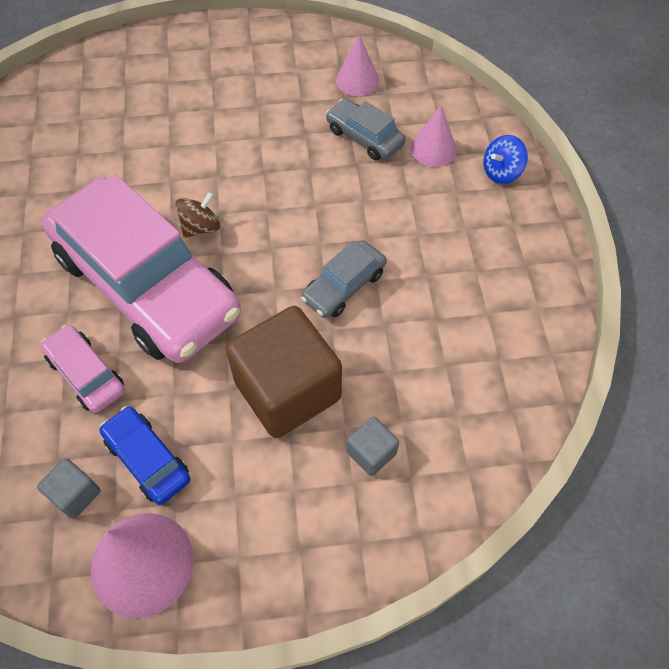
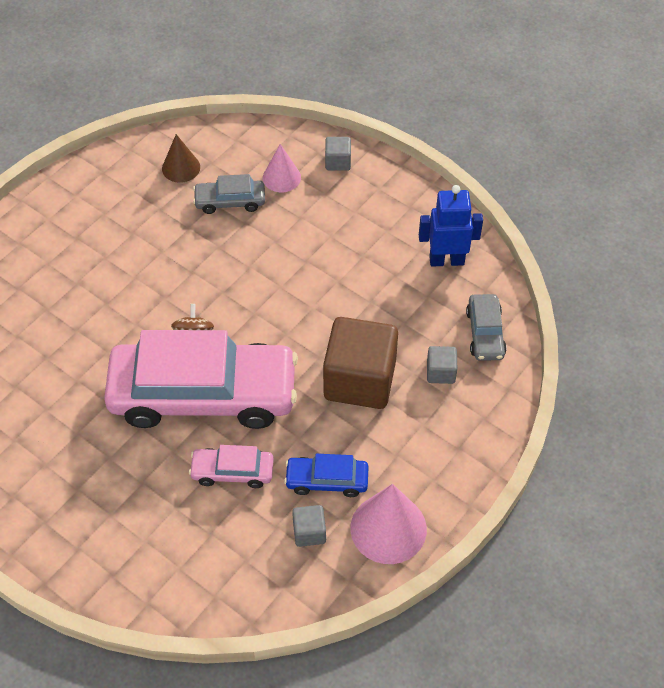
camera: 45 degrees left, 5 degrees down
grey car [301,240,387,318] -> grey car moved to [466,294,507,361]
pink cone [336,35,379,96] -> brown cone [162,134,200,183]
blue spinning top [484,135,528,184] -> grey cube [325,137,351,171]
none -> blue robot [419,185,483,267]

